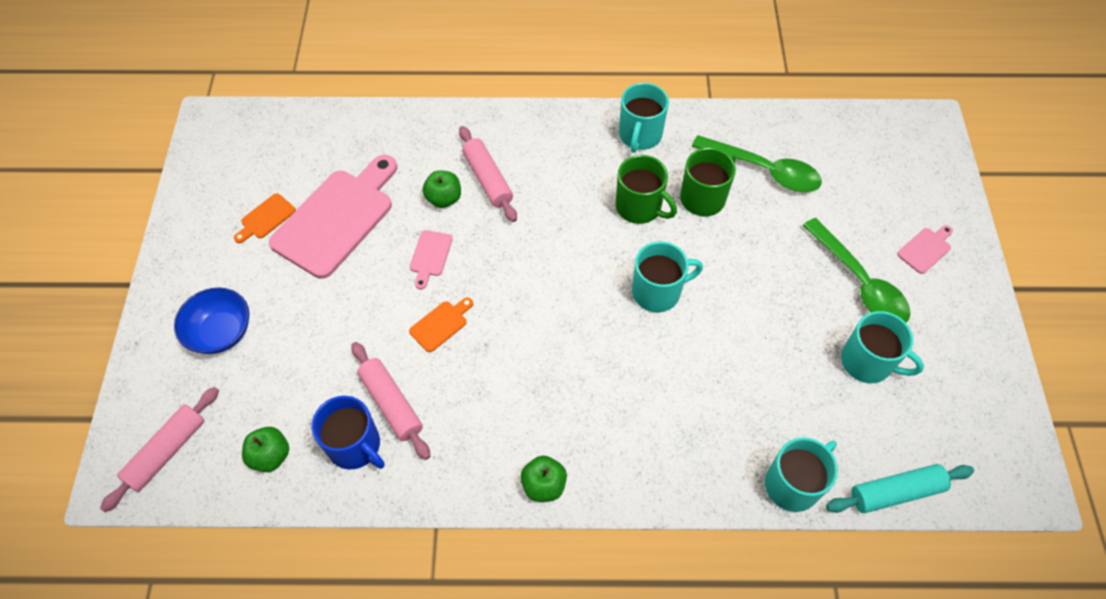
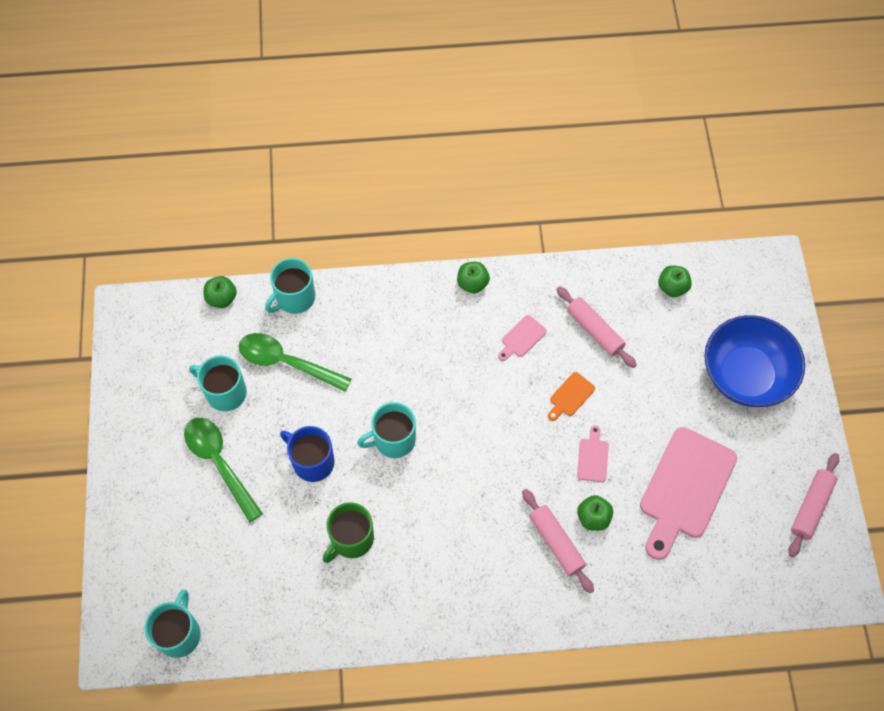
camera: 175 degrees right, 5 degrees up
pink rolling pin [100,387,219,512] -> pink rolling pin moved to [789,453,839,557]
blue bowl [174,287,249,354] -> blue bowl [704,315,805,407], size x1.67
orange cutting board [234,193,296,243] -> none
blue mug [311,396,385,470] -> blue mug moved to [280,426,335,482]
green mug [616,155,677,224] -> none
turquoise mug [619,83,669,153] -> turquoise mug moved to [145,590,201,658]
green spoon [692,135,822,192] -> green spoon moved to [239,333,351,392]
turquoise rolling pin [826,464,974,513] -> green apple [204,276,237,308]
pink cutting board [897,225,953,274] -> pink cutting board moved to [498,315,547,361]

